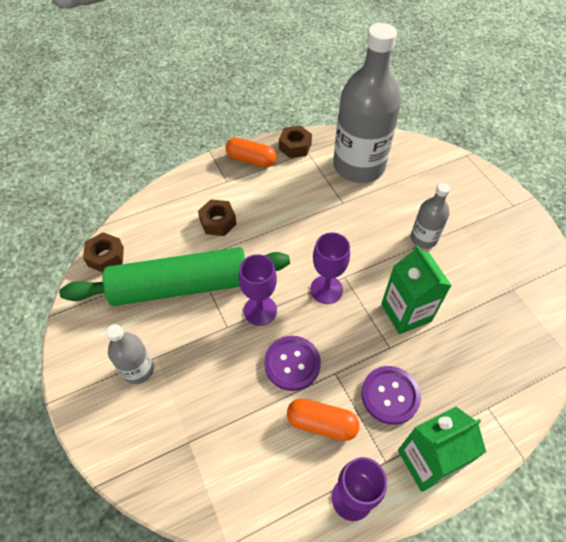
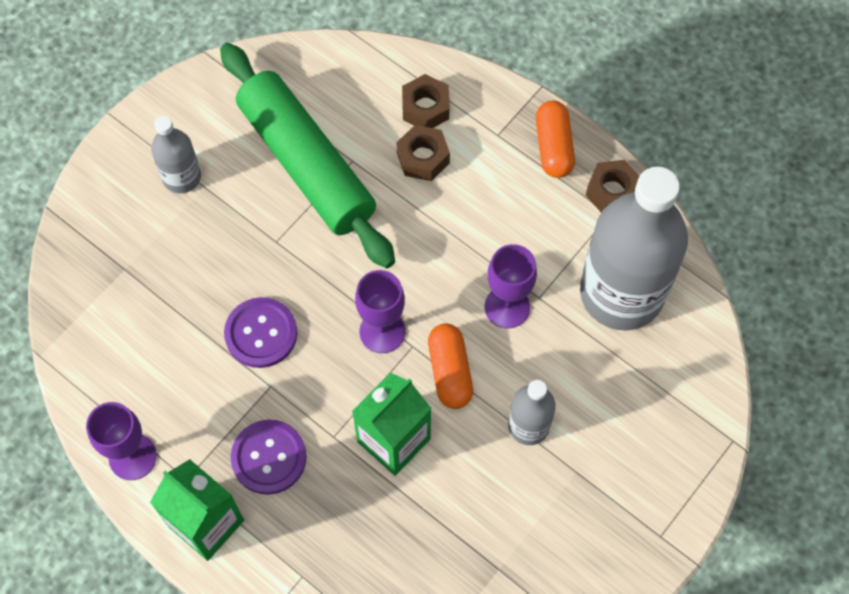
camera: 65 degrees right, 10 degrees up
brown nut [83,232,124,273] -> brown nut moved to [402,74,450,128]
purple goblet [239,254,277,326] -> purple goblet moved to [485,244,537,329]
orange capsule [287,398,360,441] -> orange capsule moved to [428,323,473,409]

